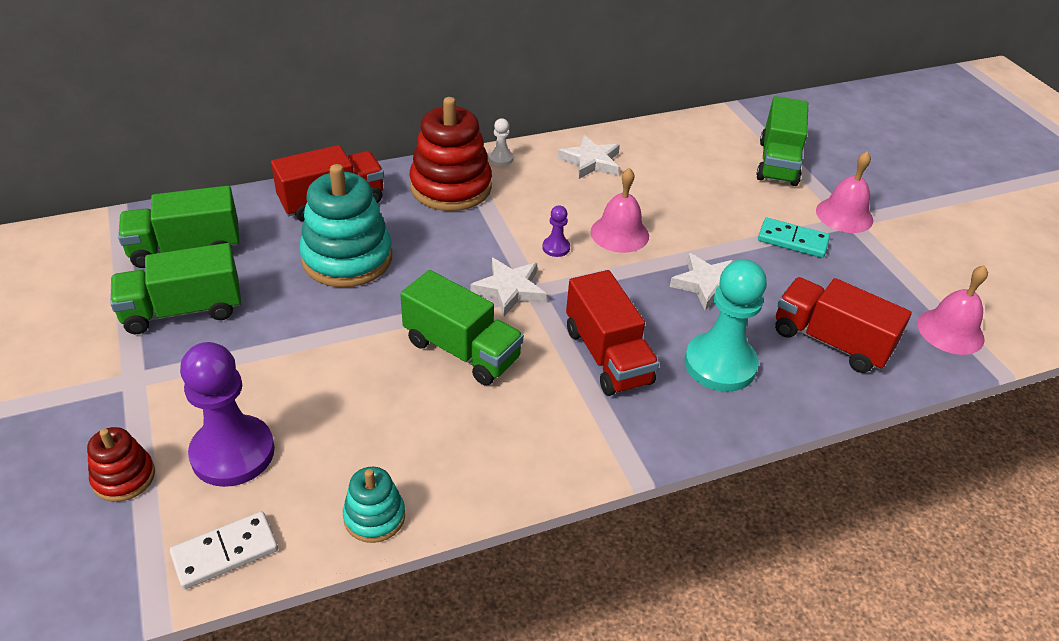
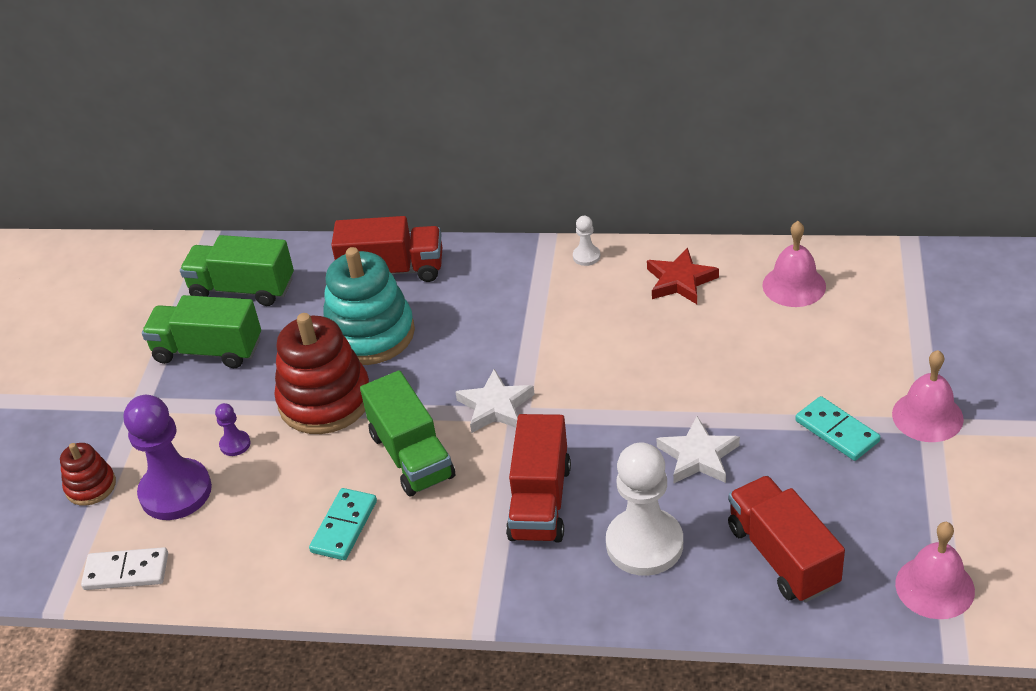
camera: 35 degrees right, 0 degrees up
turquoise stacking toy [343,467,405,543] -> none
red stacking toy [409,97,492,211] -> red stacking toy moved to [275,313,369,434]
purple pawn [542,206,570,257] -> purple pawn moved to [215,403,251,456]
white star [558,135,620,179] -> red star [647,248,719,304]
pink bell [590,168,649,253] -> pink bell moved to [762,221,826,307]
turquoise pawn [684,259,767,392] -> white pawn [606,443,683,576]
green truck [756,96,808,186] -> none
none -> turquoise domino [309,488,377,560]

